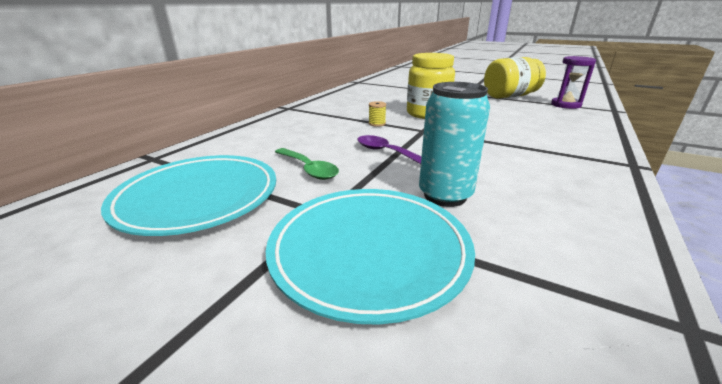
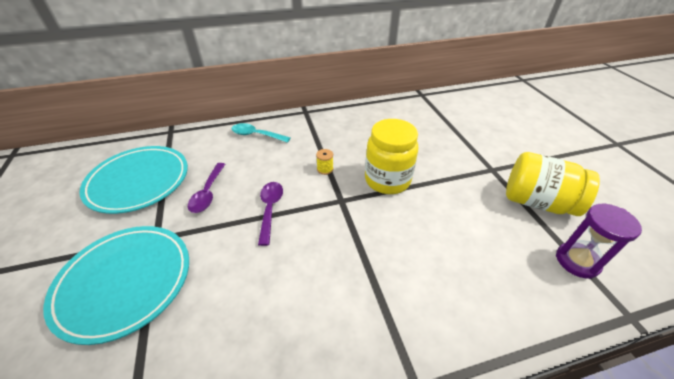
camera: 45 degrees right, 15 degrees up
green spoon [275,148,339,180] -> purple spoon [188,163,225,213]
turquoise can [419,82,490,207] -> none
none -> turquoise spoon [231,123,290,143]

